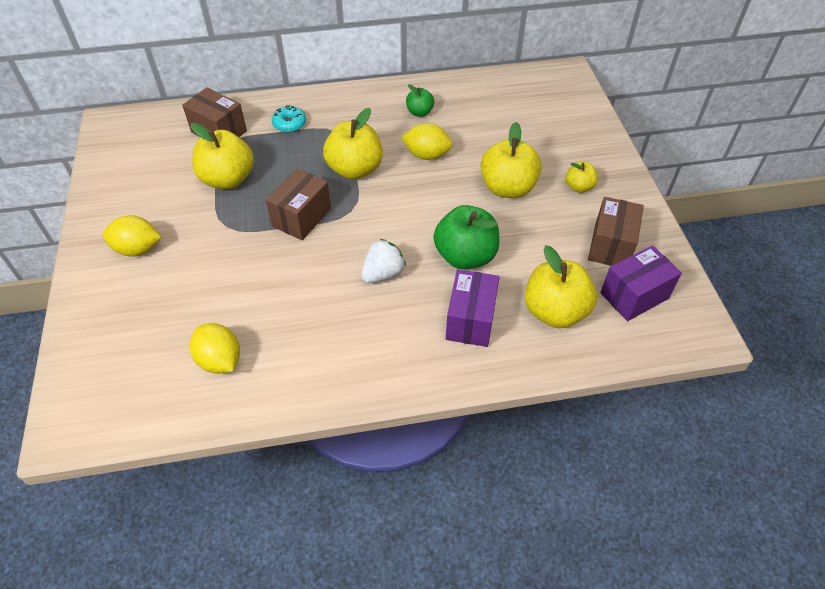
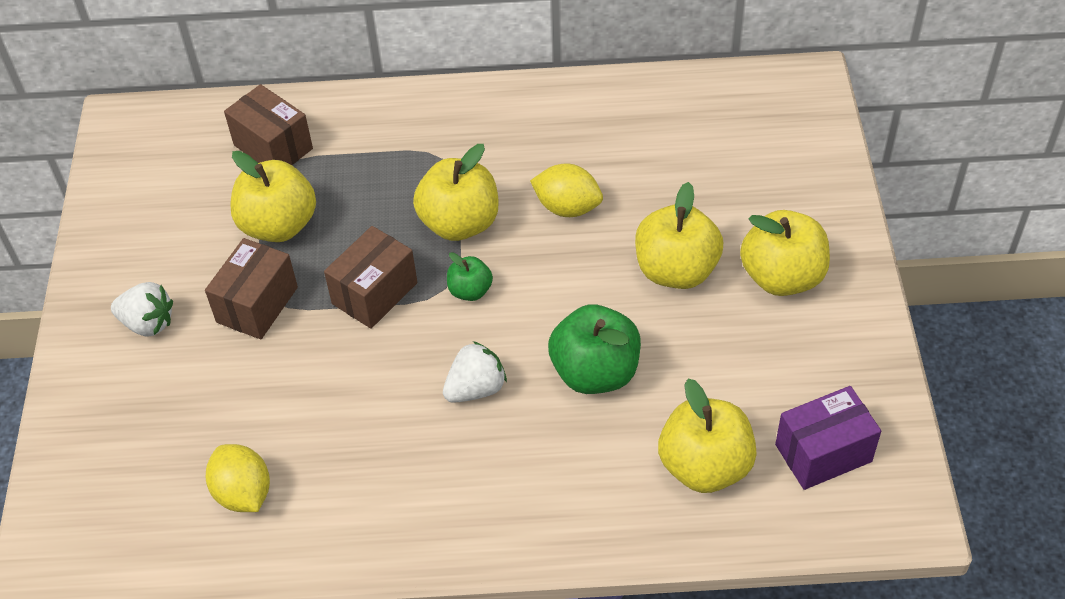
camera: 10 degrees right, 0 degrees up
yellow lemon [102,215,162,256] -> white strawberry [111,282,173,337]
turquoise donut [272,105,306,132] -> none
green apple [406,84,434,117] -> green apple moved to [447,252,493,301]
purple box [446,269,500,347] -> none
yellow apple [566,162,598,193] -> yellow apple [740,210,830,296], size x1.90
brown box [588,197,644,266] -> brown box moved to [205,238,298,339]

